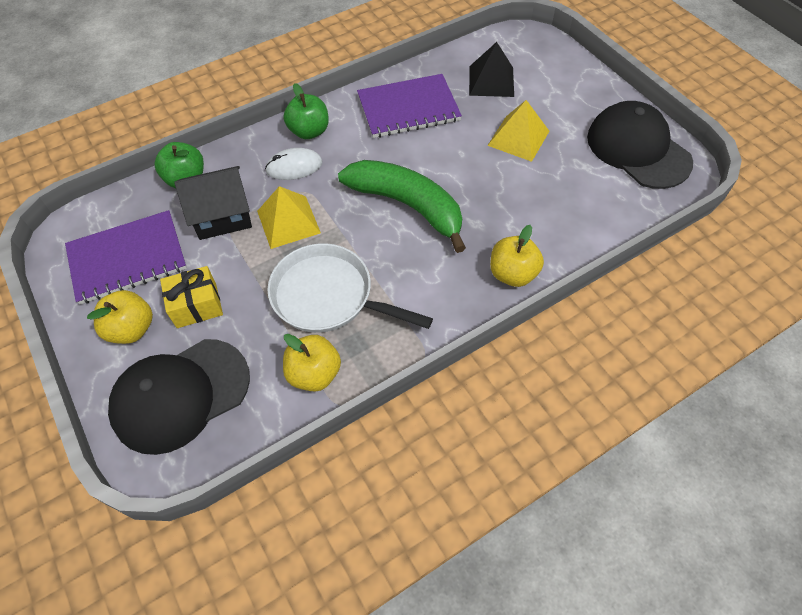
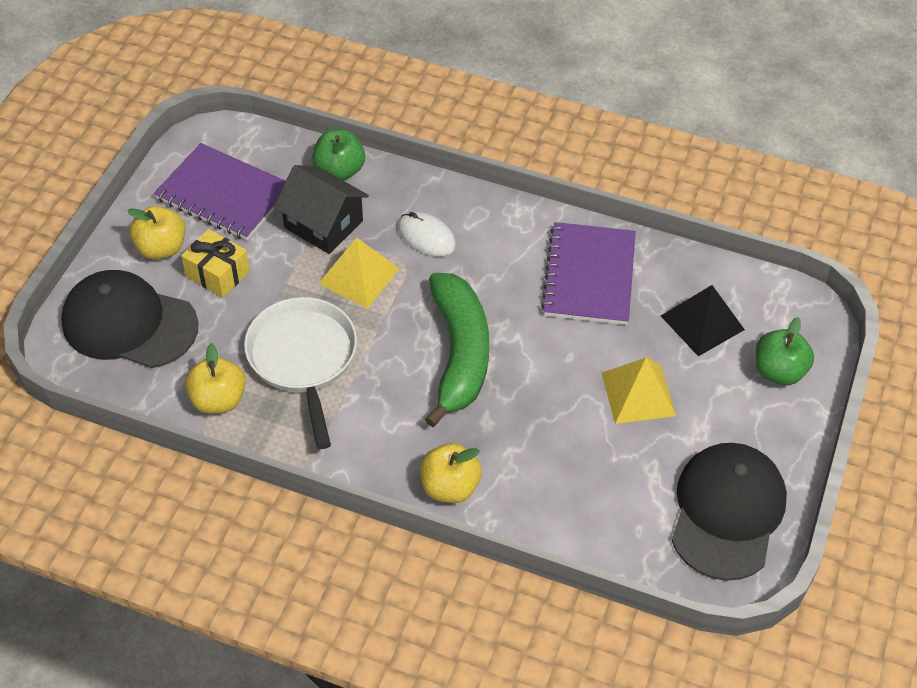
camera: 50 degrees right, 5 degrees down
green apple [284,83,329,139] -> green apple moved to [755,317,814,385]
purple notebook [357,74,462,138] -> purple notebook turned 60 degrees clockwise [541,222,636,325]

